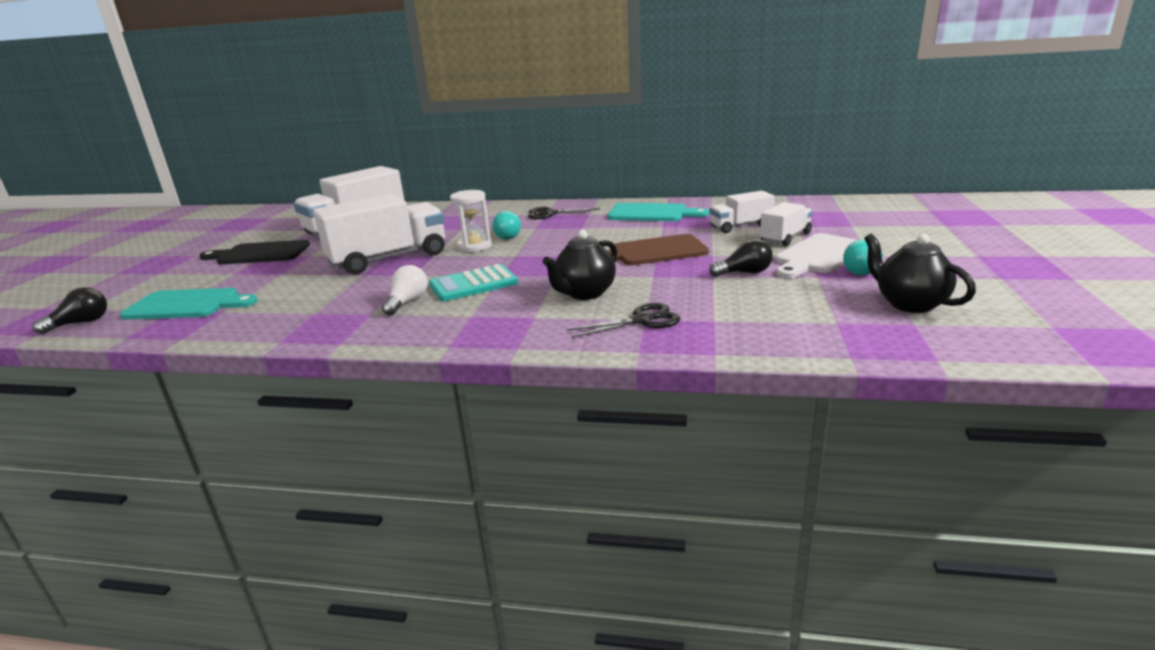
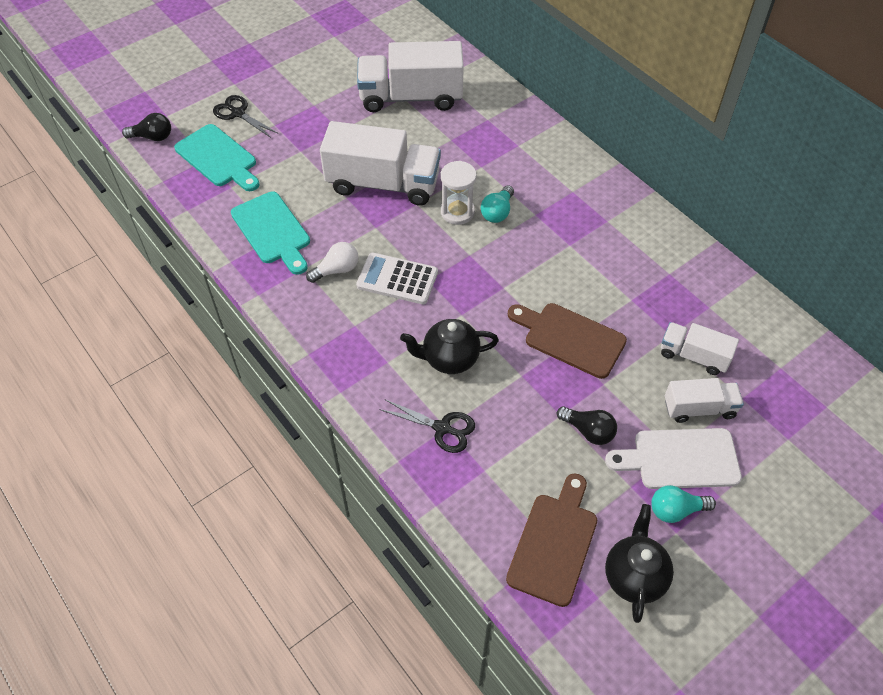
camera: 40 degrees right, 30 degrees up
black cutting board [199,240,310,264] -> none
turquoise calculator [429,264,518,301] -> white calculator [356,253,438,304]
black scissors [528,207,600,219] -> black scissors moved to [213,95,277,138]
turquoise cutting board [608,203,709,221] -> turquoise cutting board moved to [231,191,310,275]
none -> brown cutting board [506,473,597,607]

